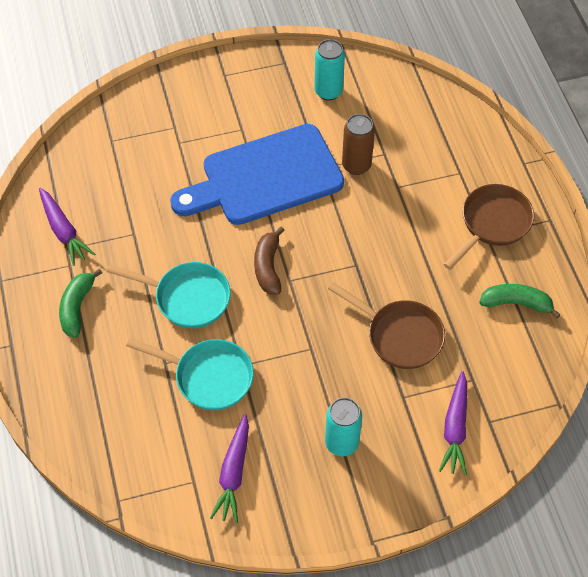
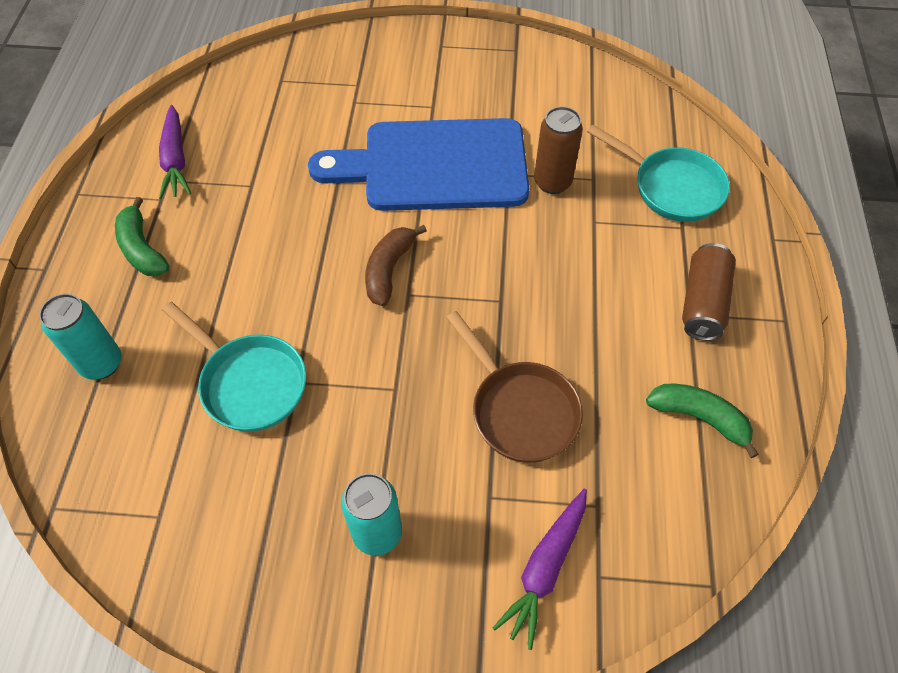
camera: 20 degrees right, 0 degrees up
green banana [59,268,102,338] -> green banana turned 60 degrees counterclockwise [115,197,170,276]
turquoise pan [107,262,231,328] -> turquoise pan moved to [587,124,730,222]
purple carrot [210,414,249,523] -> none
turquoise can [314,39,345,101] -> turquoise can moved to [39,294,122,379]
brown pan [444,184,534,270] -> brown can [682,243,736,341]

